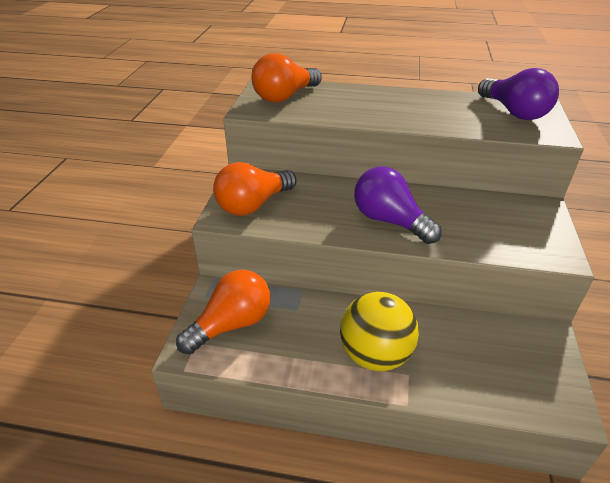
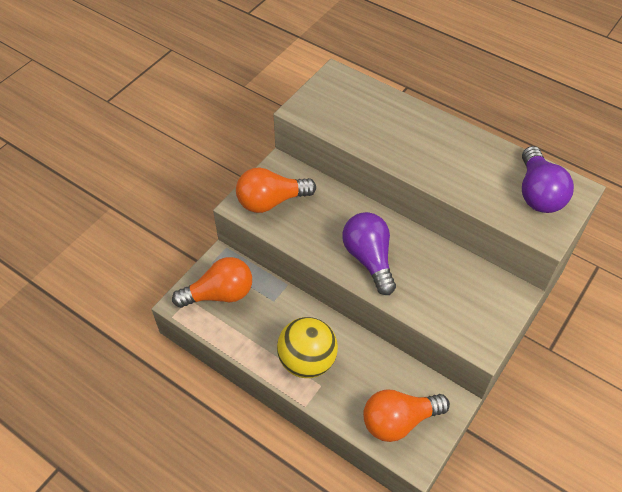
camera: 25 degrees right, 15 degrees up
orange light bulb [252,53,322,102] -> orange light bulb moved to [363,389,450,442]

